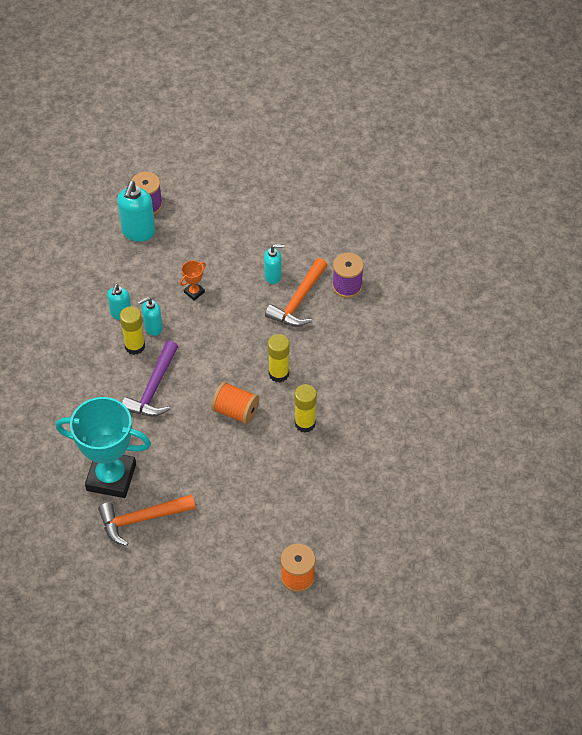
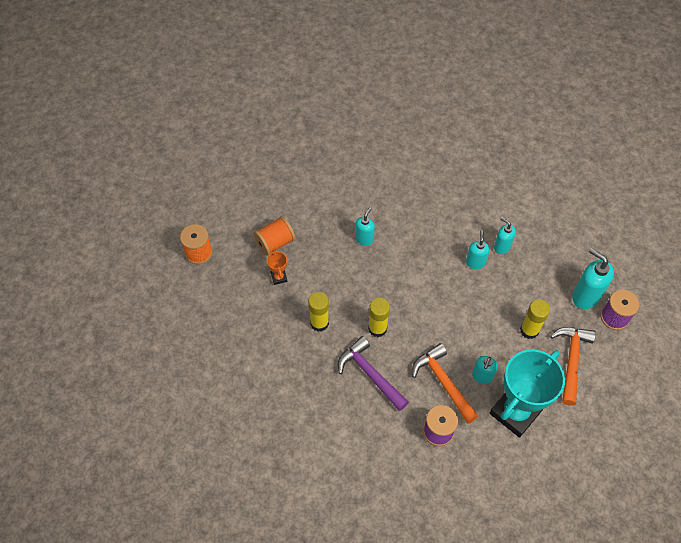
camera: 120 degrees right, 5 degrees up
turquoise trophy [56,397,151,498] -> turquoise trophy moved to [490,349,565,438]
orange hammer [98,494,196,546] -> orange hammer moved to [550,327,596,406]
yellow glue stick [120,306,145,355] -> yellow glue stick moved to [520,300,550,339]
purple hammer [122,340,178,417] -> purple hammer moved to [338,336,409,411]
orange trophy [180,260,206,301] -> orange trophy moved to [267,249,287,285]
orange spool [212,382,259,425] -> orange spool moved to [254,216,295,256]
none -> turquoise soap dispenser [355,207,375,246]

